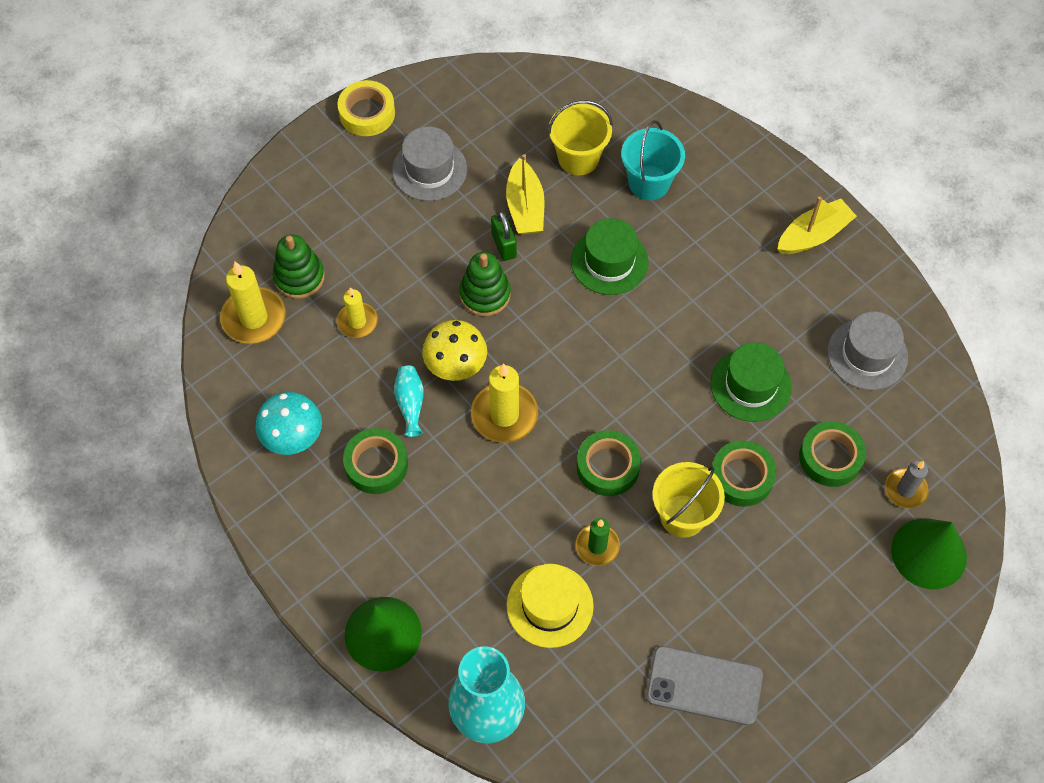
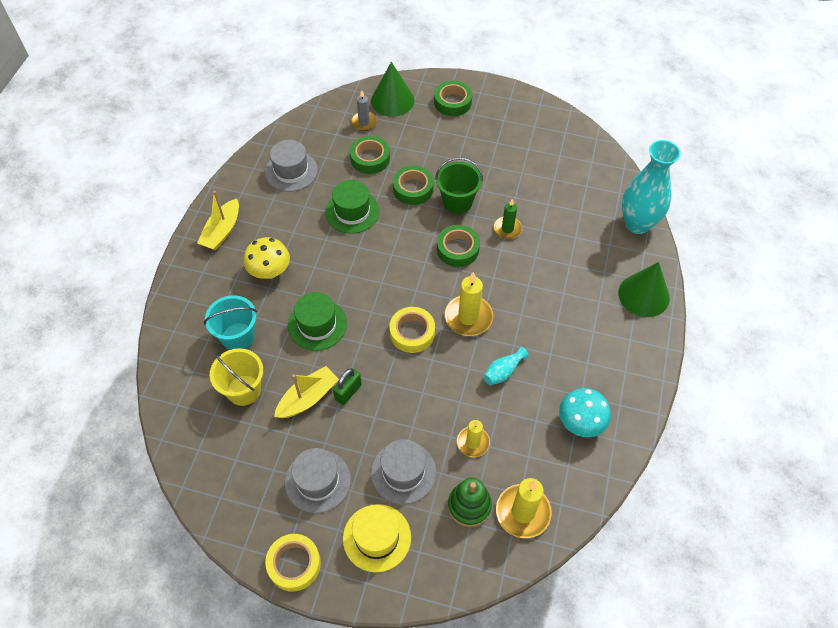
camera: 125 degrees left, 5 degrees down
green tape [343,428,408,494] -> green tape moved to [434,81,472,116]
yellow mushroom [422,320,487,381] -> yellow mushroom moved to [244,237,290,279]
green stacking toy [459,252,511,316] -> none
yellow hat [507,564,594,648] -> yellow hat moved to [343,504,411,573]
grey phone [646,646,763,725] -> none
yellow bucket [652,462,725,538] -> green bucket [435,157,483,214]
yellow boat [778,196,857,254] -> yellow boat turned 90 degrees counterclockwise [197,191,239,250]
none -> grey hat [371,439,436,504]
none -> yellow tape [389,307,435,353]

